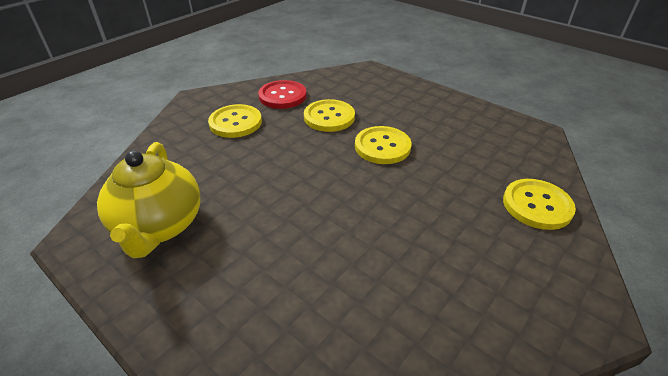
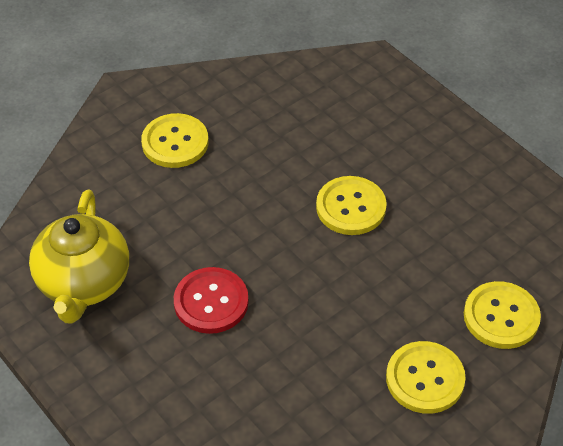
camera: 10 degrees right, 10 degrees up
red button [258,80,306,109] -> red button moved to [174,267,249,334]
yellow button [304,99,355,132] -> yellow button moved to [386,341,466,414]

